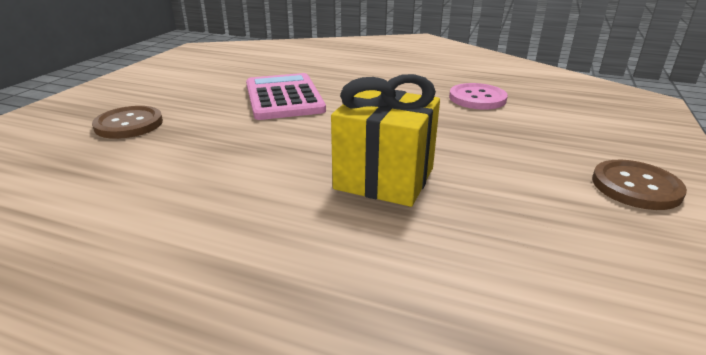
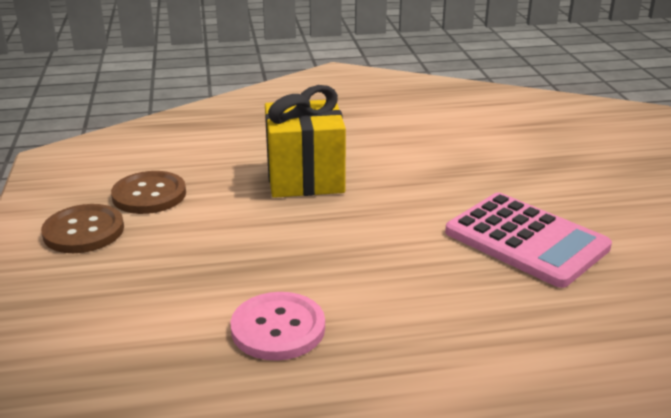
camera: 150 degrees right, 0 degrees up
brown button [92,106,163,139] -> brown button moved to [111,171,186,214]

